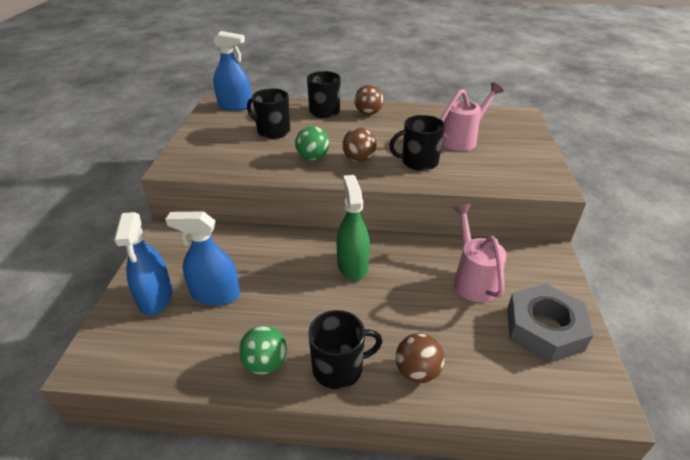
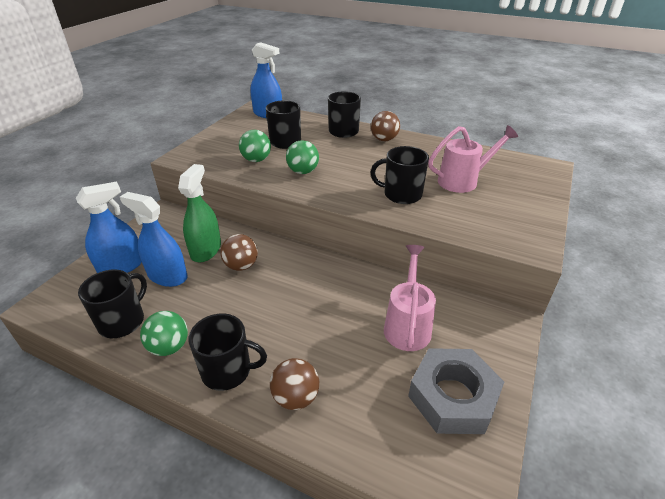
camera: 20 degrees right, 0 degrees up
blue spray bottle [114,212,173,315] -> blue spray bottle turned 135 degrees counterclockwise [76,182,142,273]
green spray bottle [337,175,370,281] -> green spray bottle moved to [178,164,221,262]
brown ball [342,127,377,162] -> brown ball moved to [221,234,258,271]
none -> black mug [78,269,147,338]
none -> green ball [239,130,271,162]

